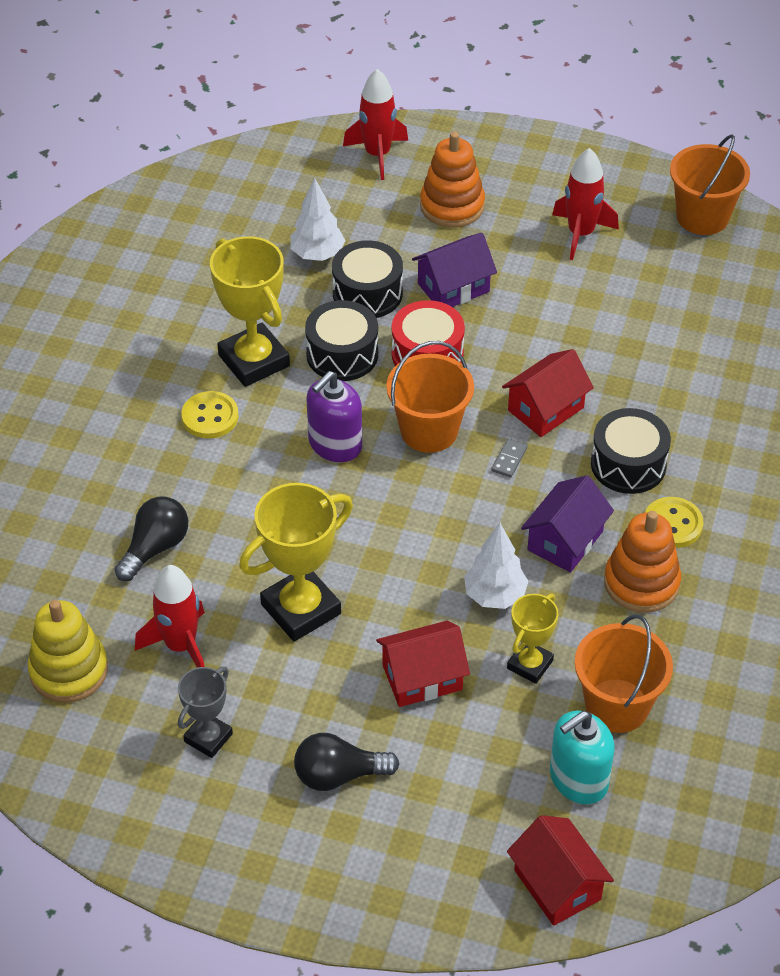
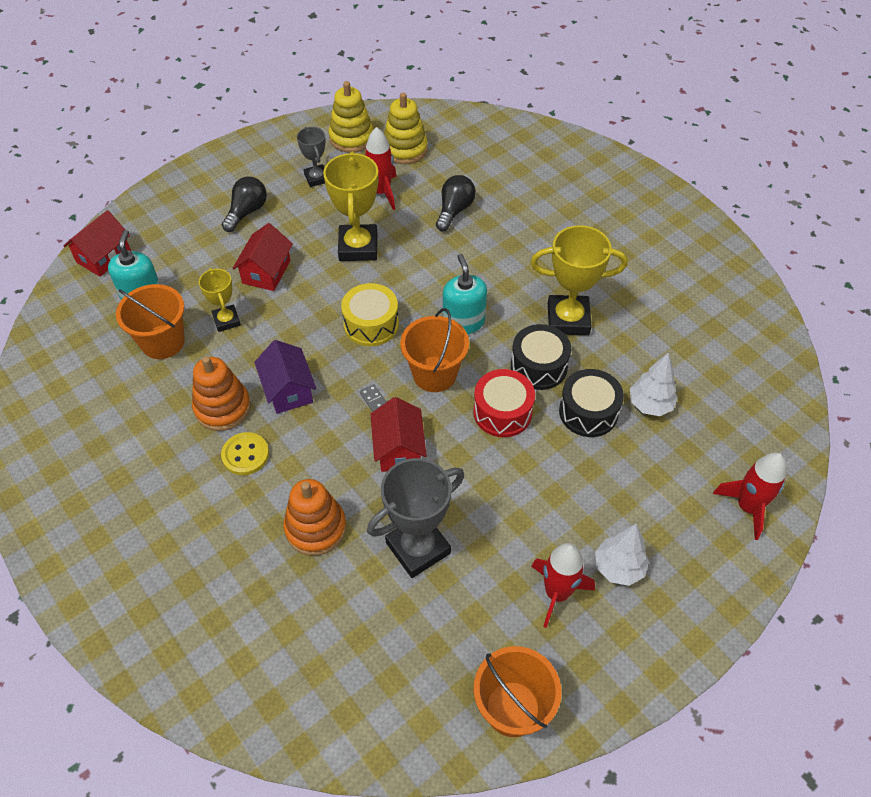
camera: 125 degrees right, 5 degrees up
black light bulb [114,497,188,581] -> black light bulb turned 135 degrees counterclockwise [436,175,476,231]
yellow button [181,391,239,439] -> none
purple soap dispenser [306,371,362,462] -> turquoise soap dispenser [443,254,487,334]
purple house [412,233,497,307] -> none
orange stacking toy [420,132,485,228] -> orange stacking toy moved to [284,479,346,556]
white tree [464,523,529,609] -> white tree moved to [595,523,649,586]
red house [507,815,614,926] -> red house turned 60 degrees counterclockwise [64,210,131,277]
black drum [591,408,671,494] -> none
none -> yellow stacking toy [328,81,374,153]
none -> yellow drum [341,283,399,347]
none -> grey trophy [367,458,464,578]

